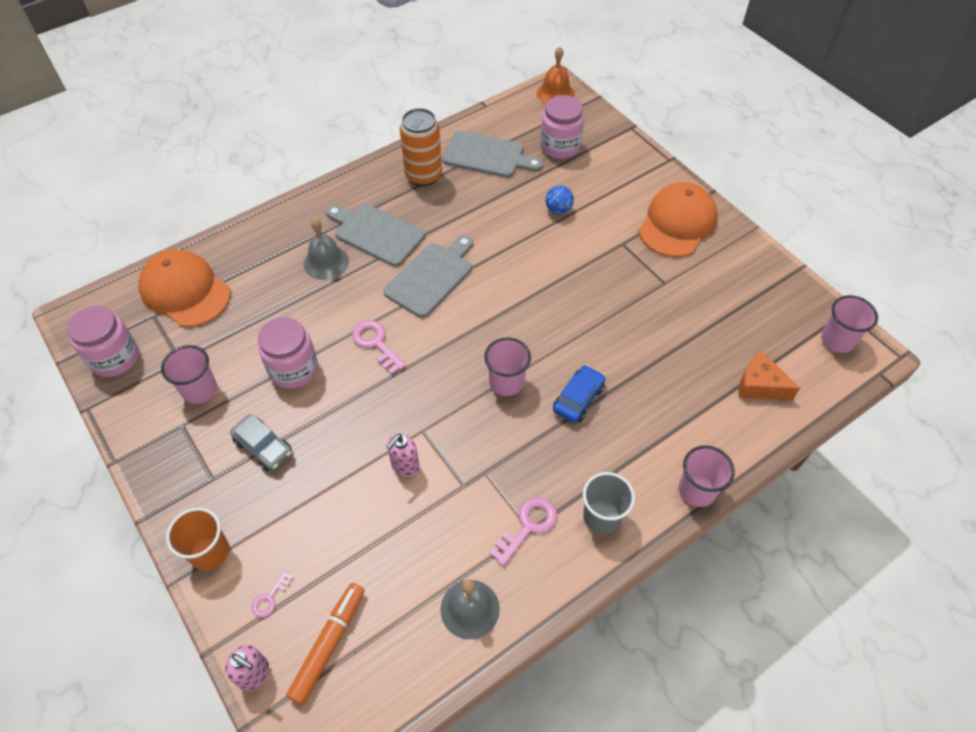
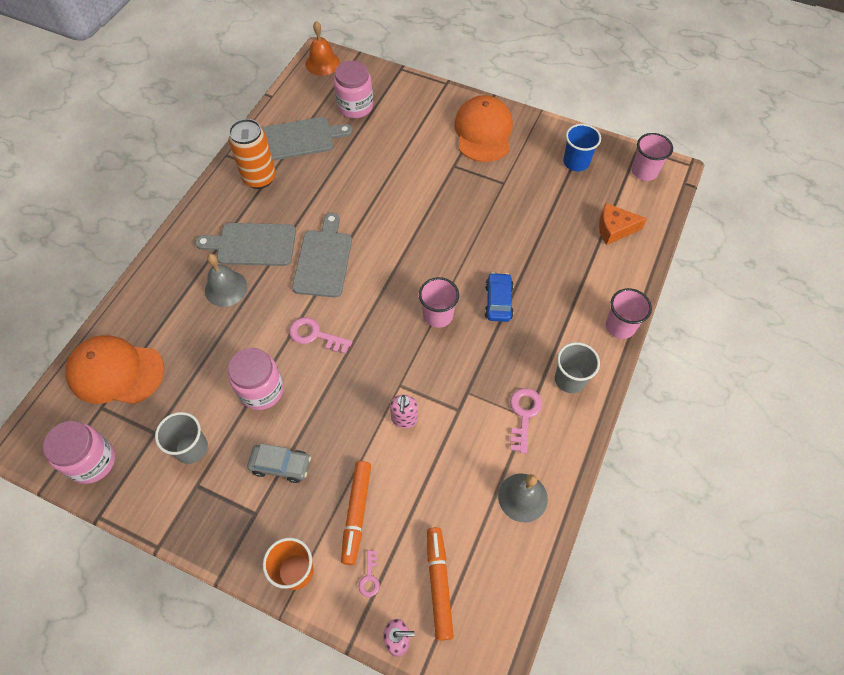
camera: 30 degrees left, 5 degrees up
pink cup [161,345,217,404] -> grey cup [155,412,208,464]
blue ball [545,185,574,214] -> none
none -> orange marker [341,461,371,565]
none -> blue cup [563,124,601,171]

